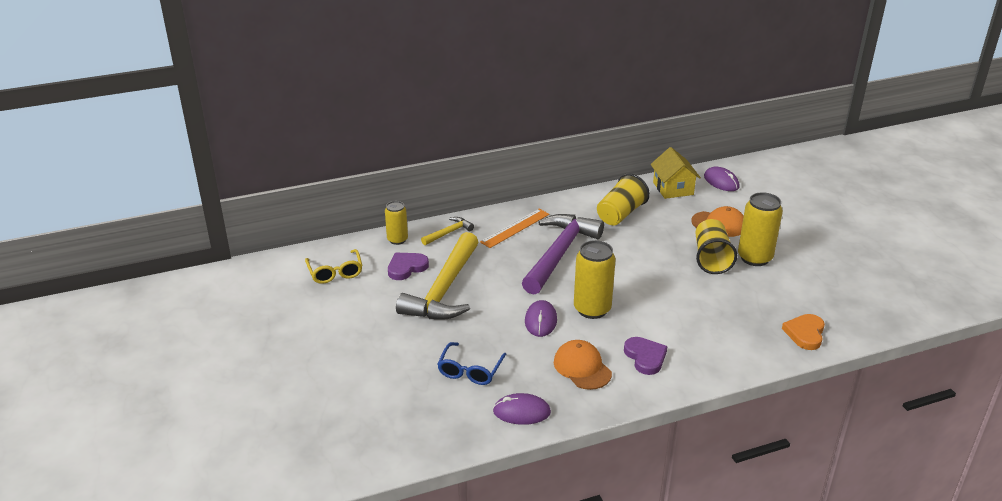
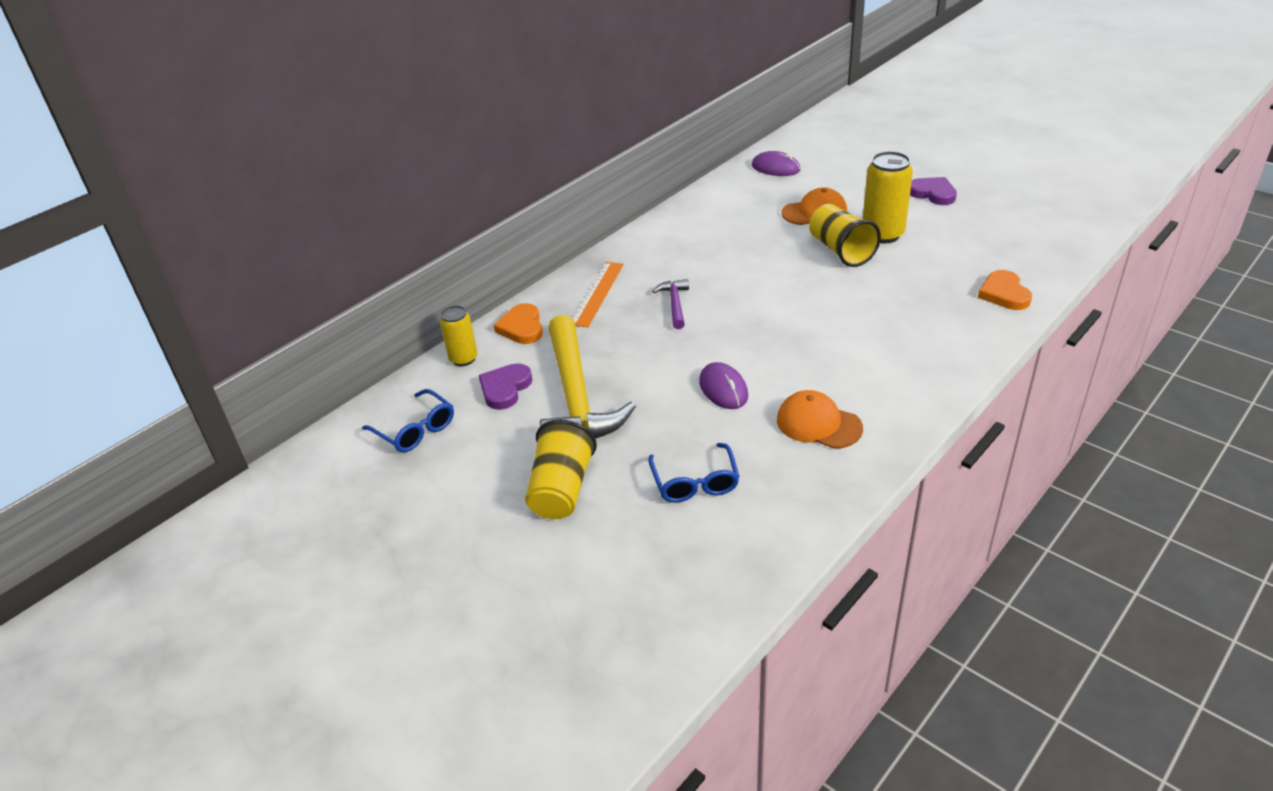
camera: 25 degrees left, 5 degrees up
yellow glasses [305,249,362,284] -> blue glasses [362,389,454,452]
yellow hammer [421,217,474,245] -> orange heart [493,303,543,344]
purple mouse [493,393,551,425] -> none
purple hammer [522,214,604,294] -> purple hammer [652,279,689,329], size x0.45
yellow can [574,240,616,319] -> none
yellow cup [597,173,650,225] -> yellow cup moved to [525,420,597,519]
purple heart [624,337,668,375] -> purple heart moved to [910,177,957,205]
yellow house [651,147,701,199] -> none

